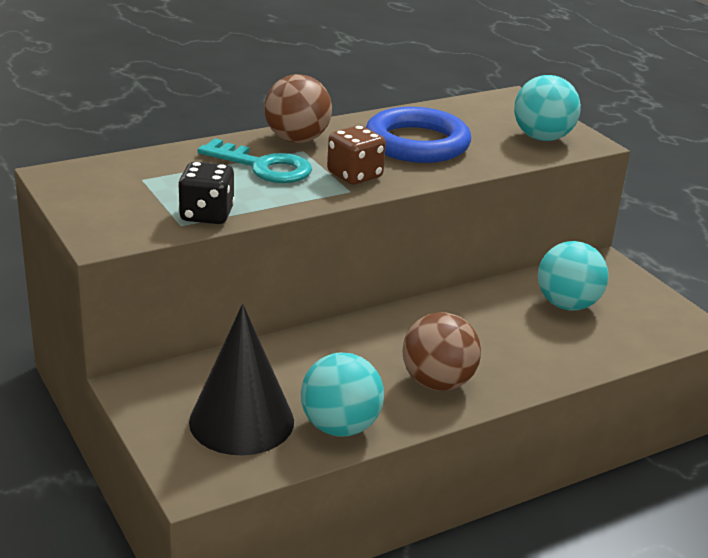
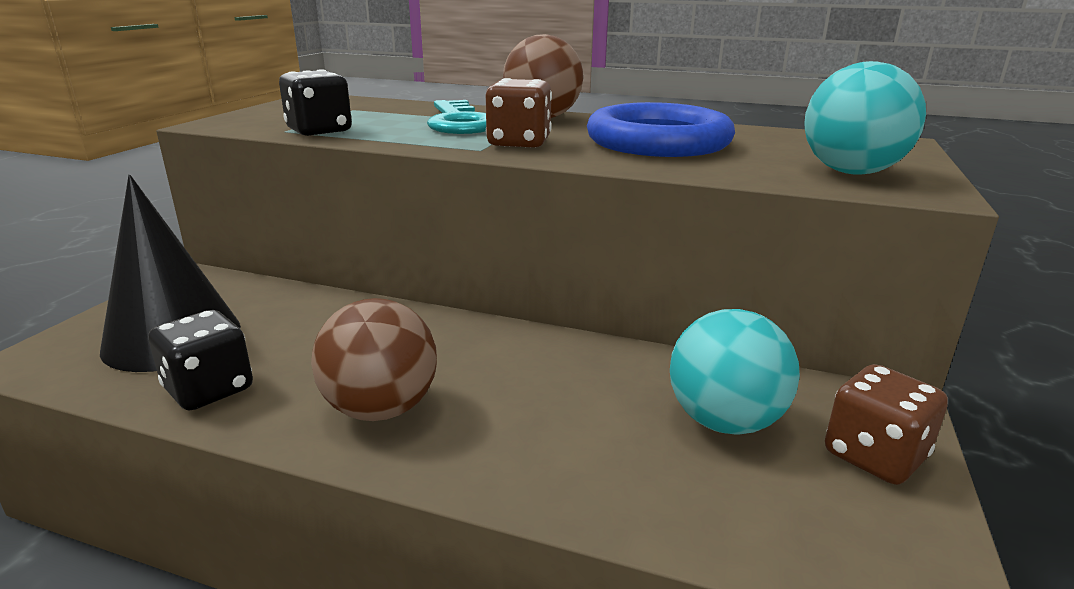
camera: 50 degrees right, 5 degrees down
turquoise ball [301,353,384,437] -> black dice [149,310,253,411]
none -> brown dice [825,364,948,485]

